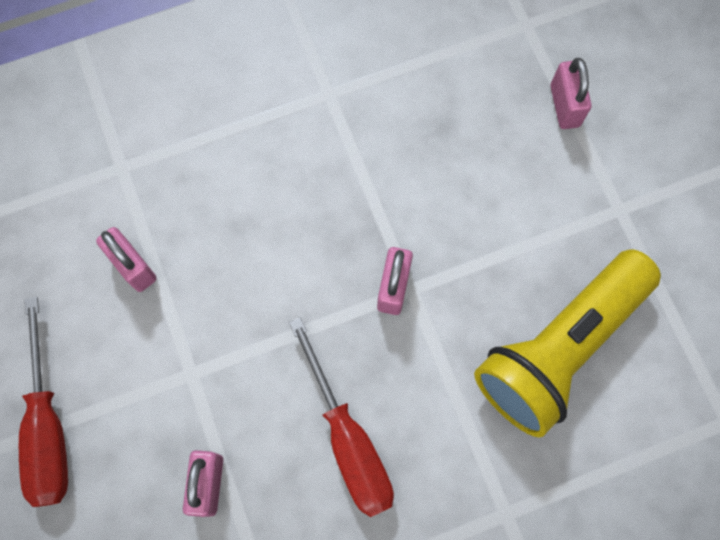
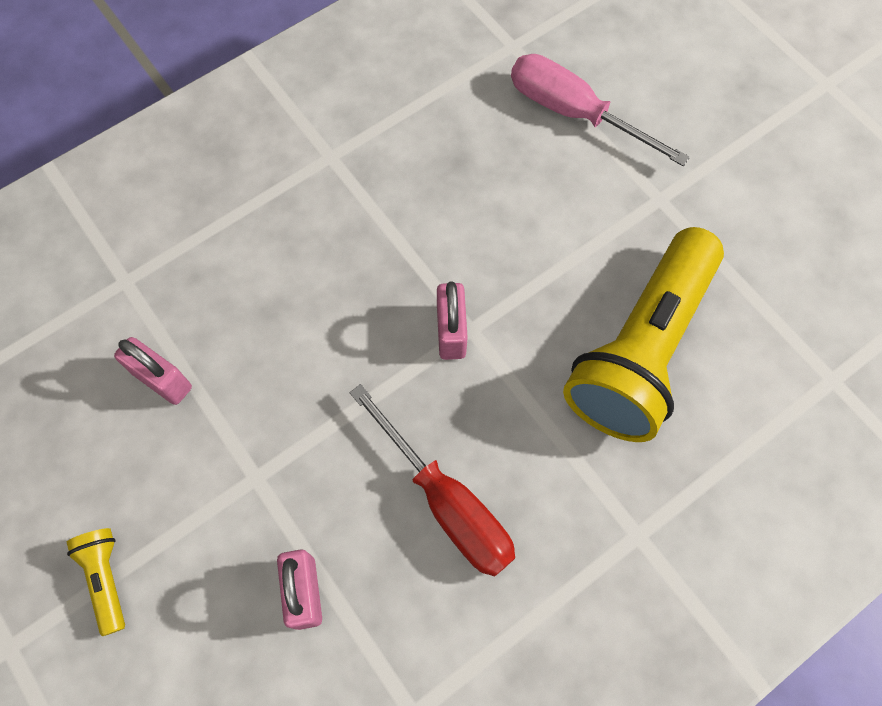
camera: 15 degrees left, 5 degrees down
red screwdriver [19,297,68,507] -> yellow flashlight [67,528,125,636]
pink padlock [550,58,592,129] -> pink screwdriver [511,54,690,166]

